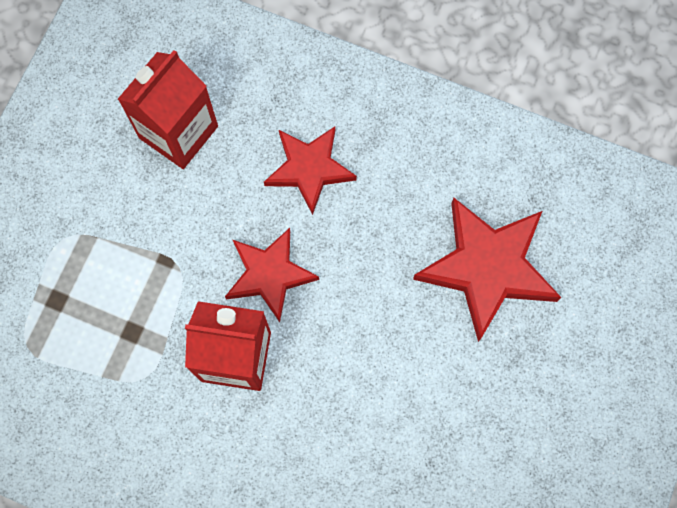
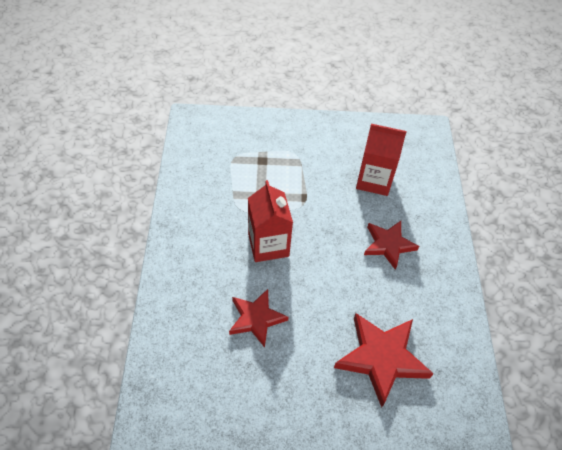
camera: 65 degrees right, 20 degrees down
red star [225,228,319,322] -> red star moved to [229,289,289,348]

